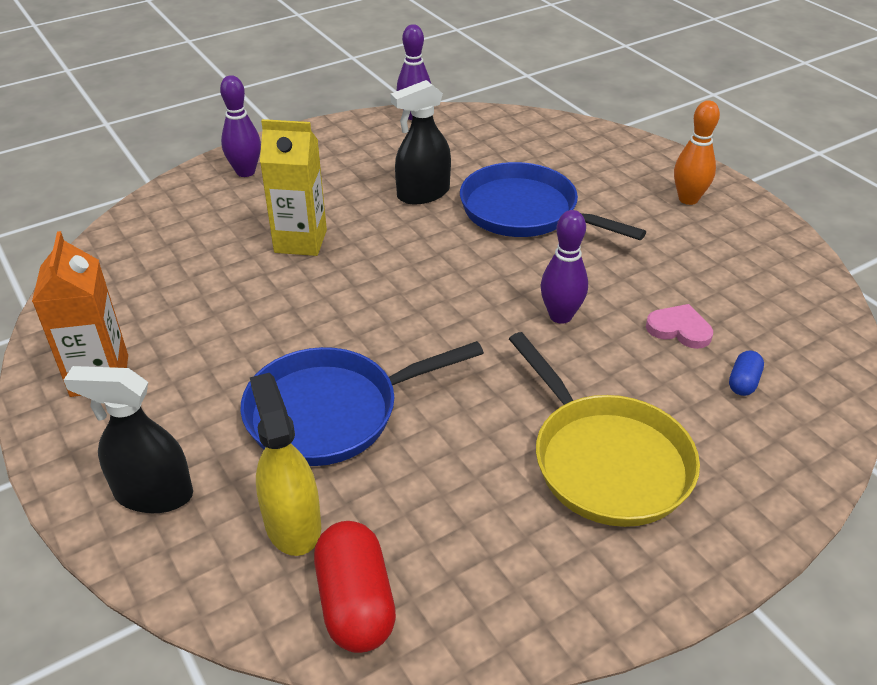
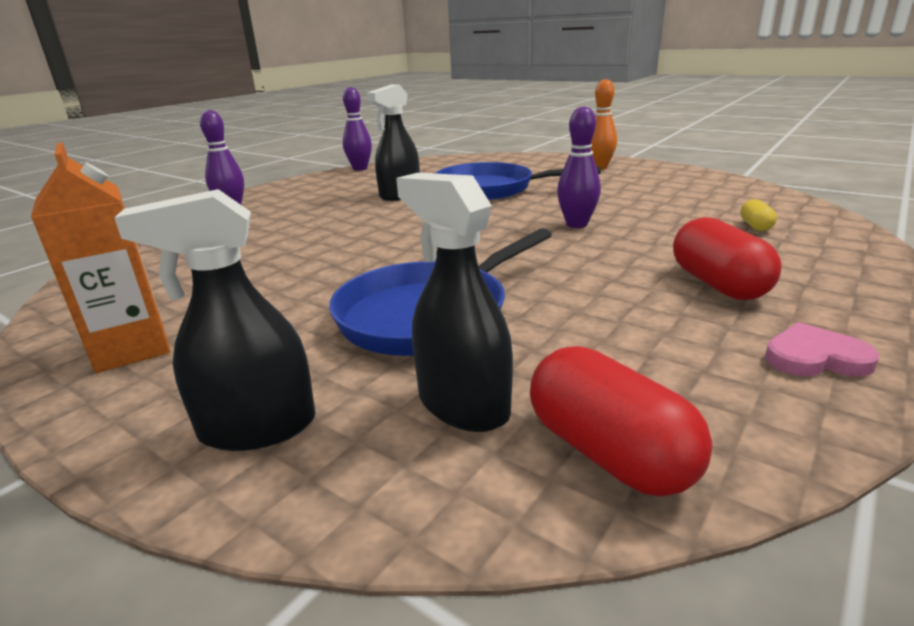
camera: 20 degrees left, 15 degrees down
yellow spray bottle [250,373,321,556] -> black spray bottle [396,173,513,432]
yellow carton [260,119,327,256] -> none
yellow pan [509,332,700,527] -> red capsule [673,217,782,300]
pink heart [646,304,713,349] -> pink heart moved to [765,322,879,377]
blue capsule [729,350,764,396] -> yellow capsule [740,199,777,231]

